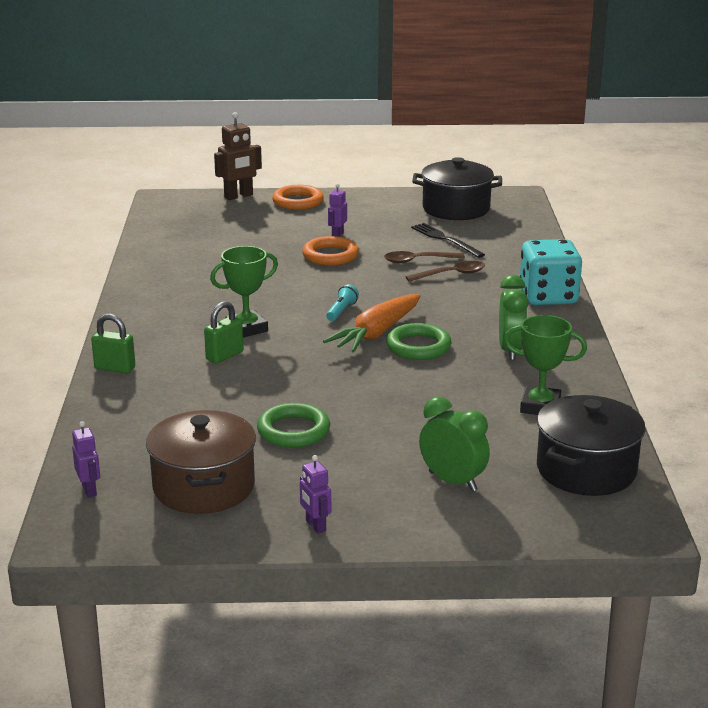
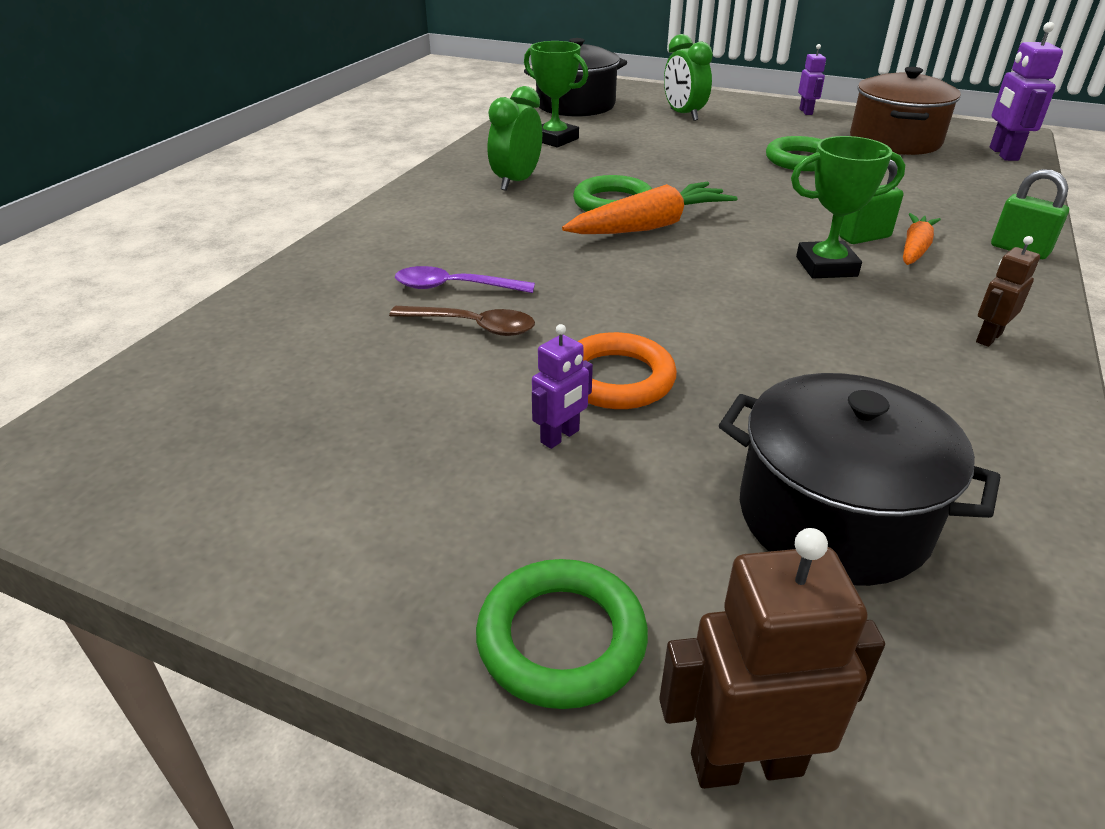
camera: 155 degrees left, 10 degrees up
purple robot [72,421,100,498] -> purple robot [990,22,1063,161], size x1.68
orange ring [272,185,324,210] -> green ring [476,559,648,709]
turquoise flashlight [326,284,359,321] -> none
brown spoon [406,261,485,282] -> purple spoon [395,266,535,293]
black fork [411,223,485,258] -> none
black pot [412,157,502,220] -> black pot moved to [719,373,1000,586]
turquoise dice [520,239,582,305] -> none
none -> orange carrot [903,213,941,265]
none -> brown robot [976,236,1040,347]

